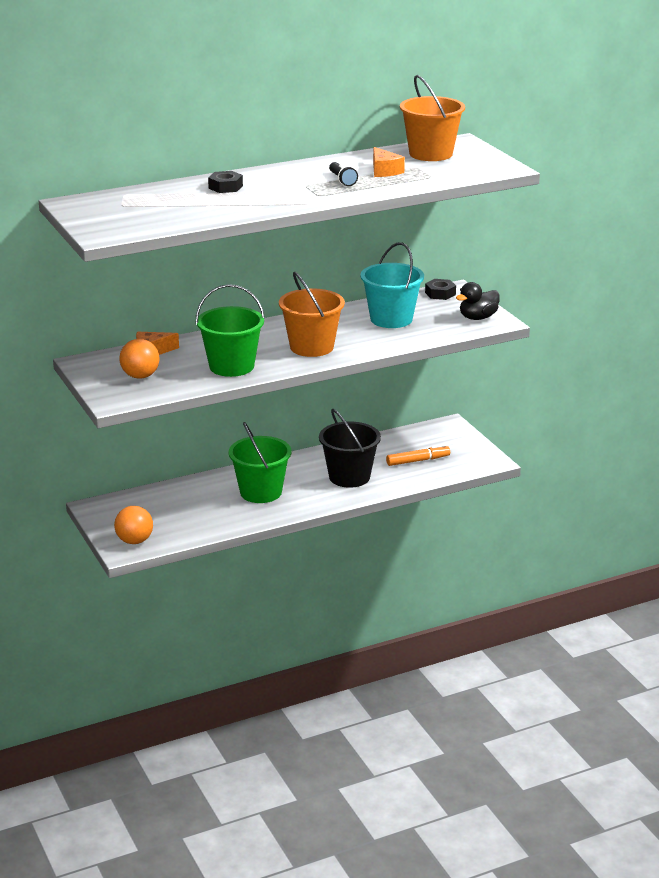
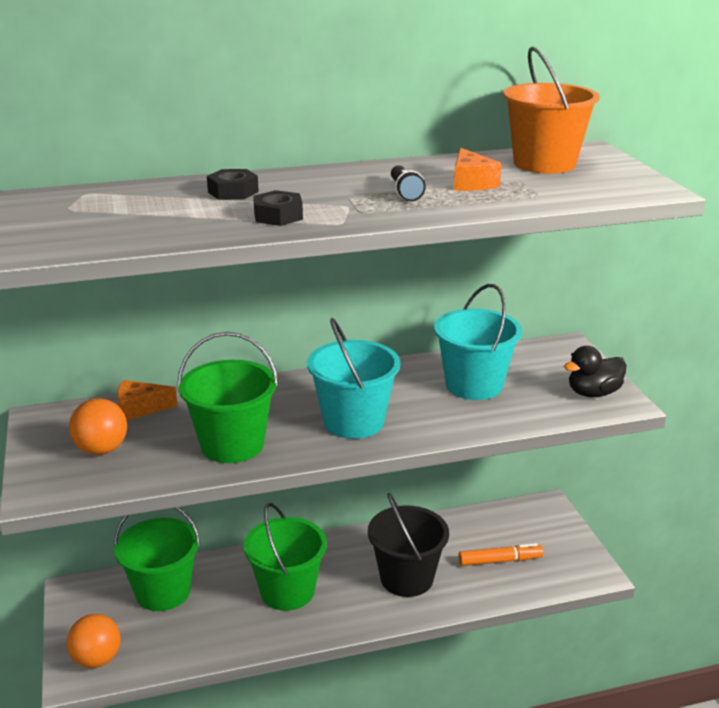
camera: 10 degrees right, 0 degrees up
orange bucket [279,272,345,357] -> turquoise bucket [307,318,401,439]
black nut [425,279,456,300] -> black nut moved to [253,190,303,226]
none -> green bucket [114,507,200,611]

